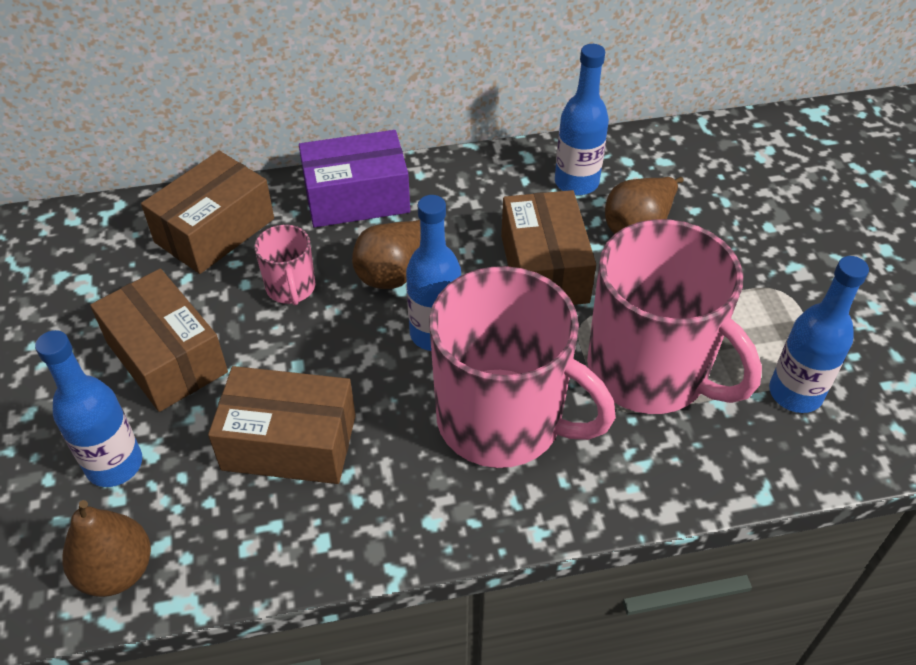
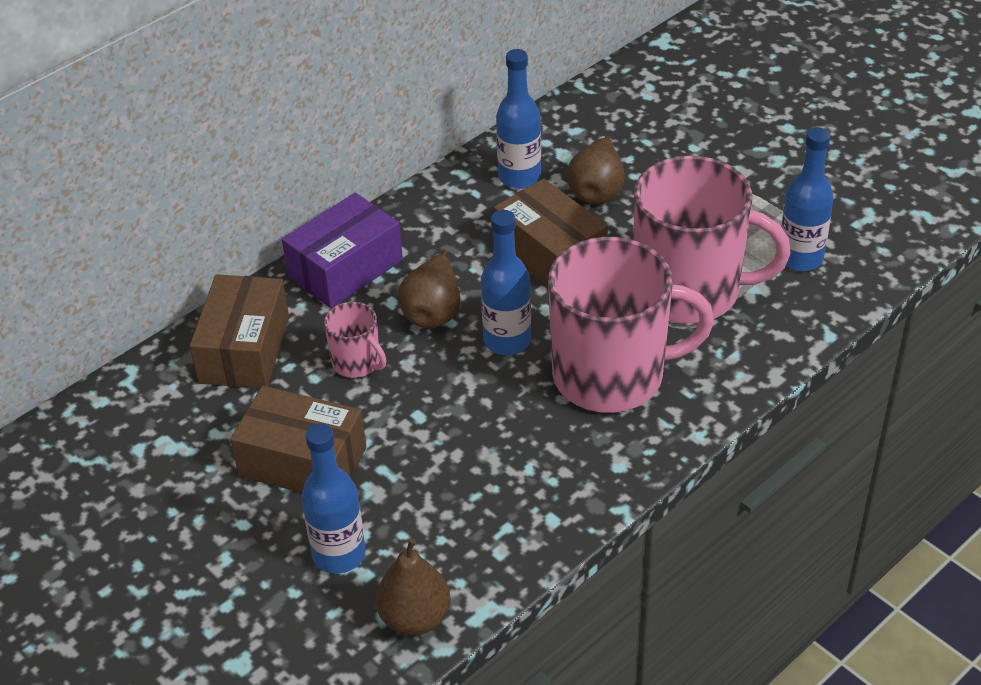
camera: 30 degrees left, 5 degrees down
brown box [208,366,356,484] -> none

